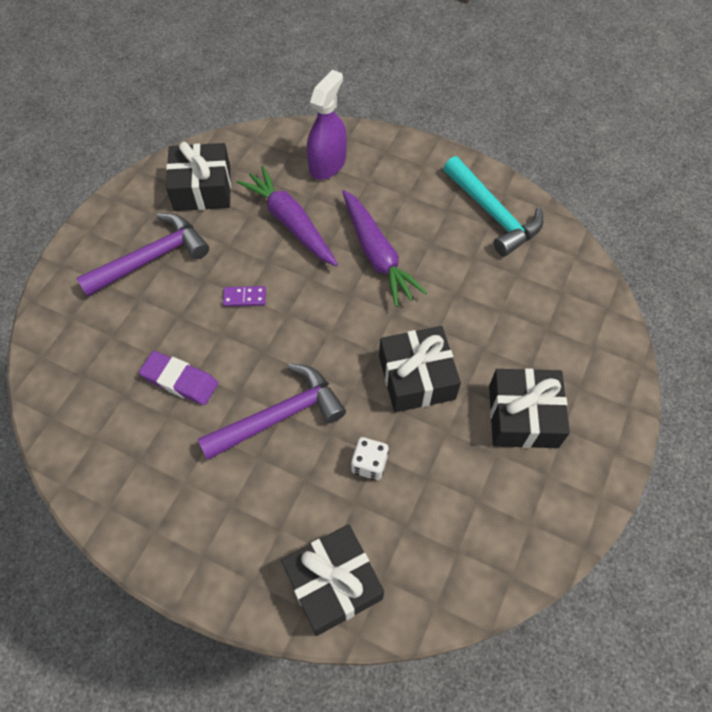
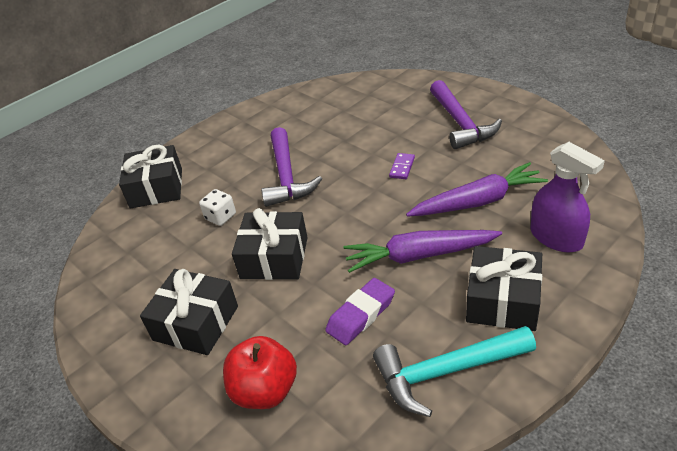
camera: 115 degrees right, 20 degrees down
purple eraser [139,351,218,405] -> purple eraser moved to [325,278,395,345]
black gift [166,142,231,211] -> black gift moved to [466,246,542,331]
none -> red apple [223,336,297,409]

